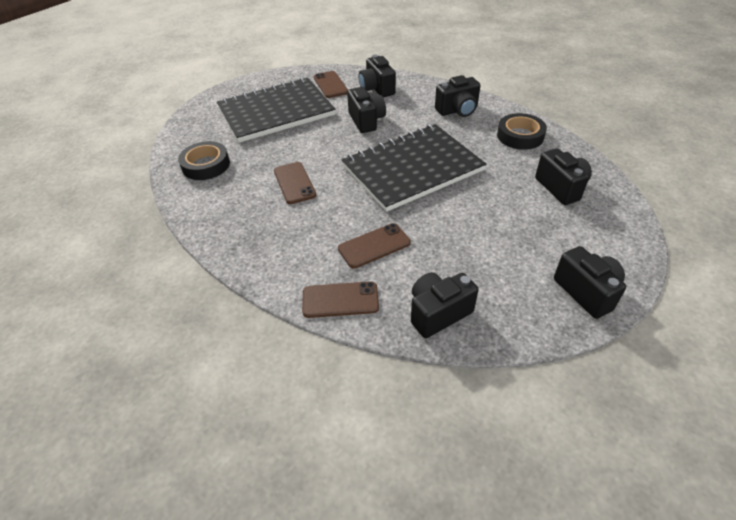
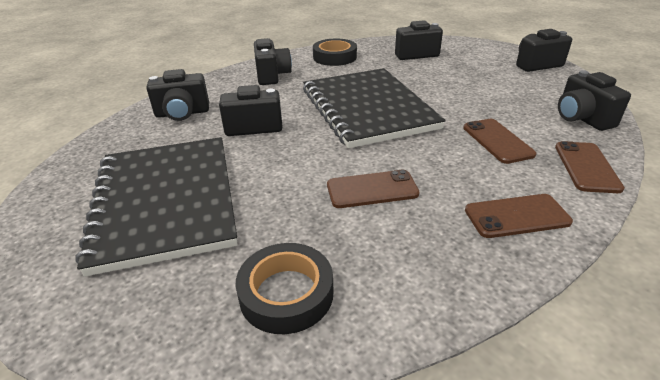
camera: 80 degrees left, 10 degrees down
brown phone [314,71,348,98] -> brown phone moved to [465,194,573,238]

